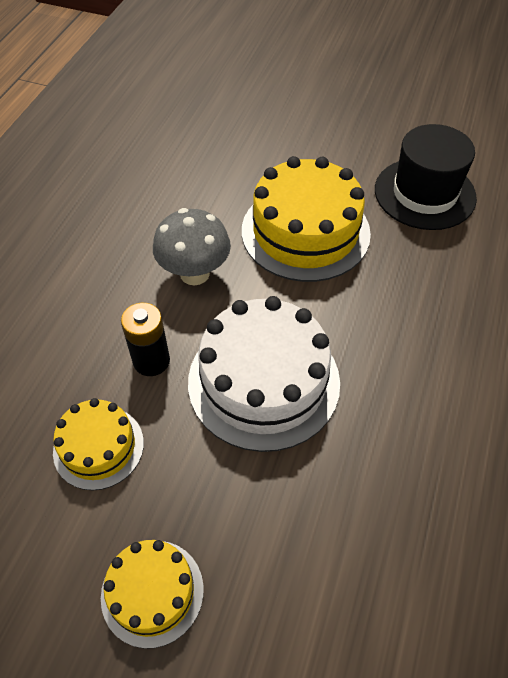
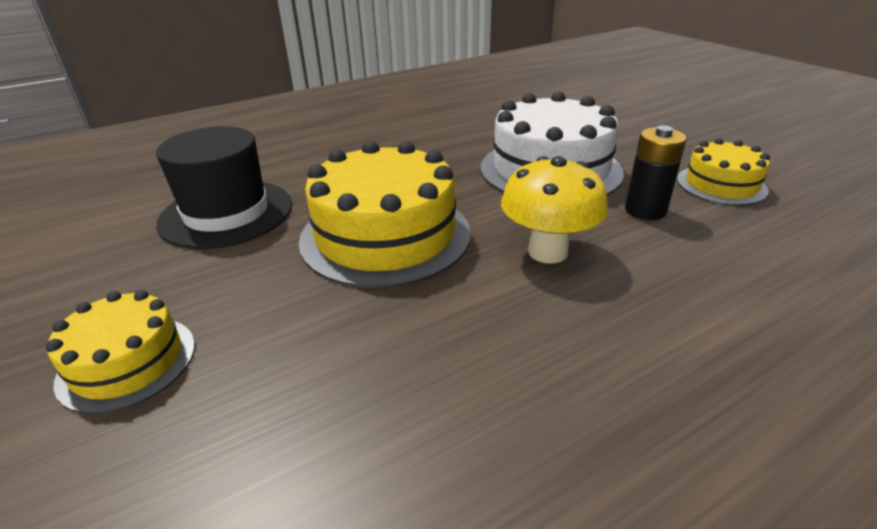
camera: 140 degrees left, 20 degrees down
yellow cake [101,540,204,649] -> yellow cake moved to [46,290,195,414]
grey mushroom [153,208,231,285] -> yellow mushroom [501,156,608,264]

